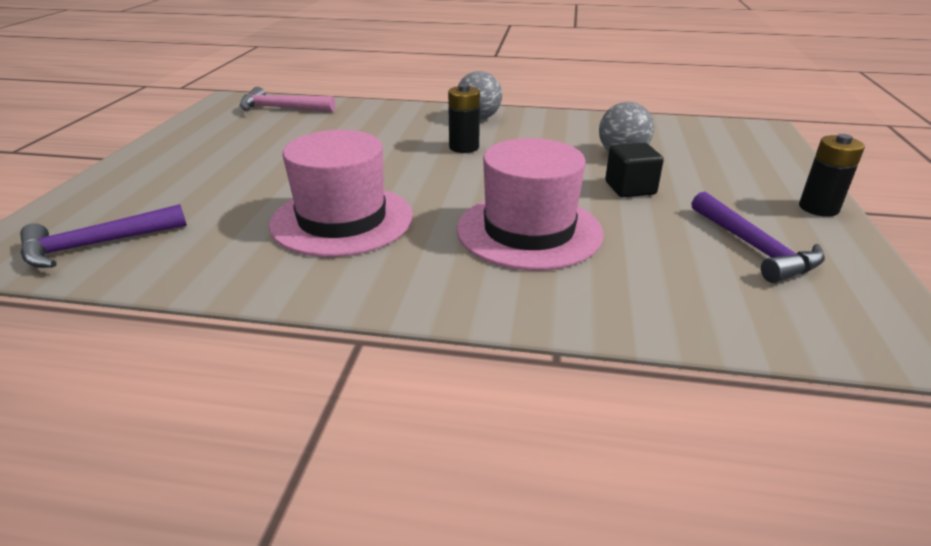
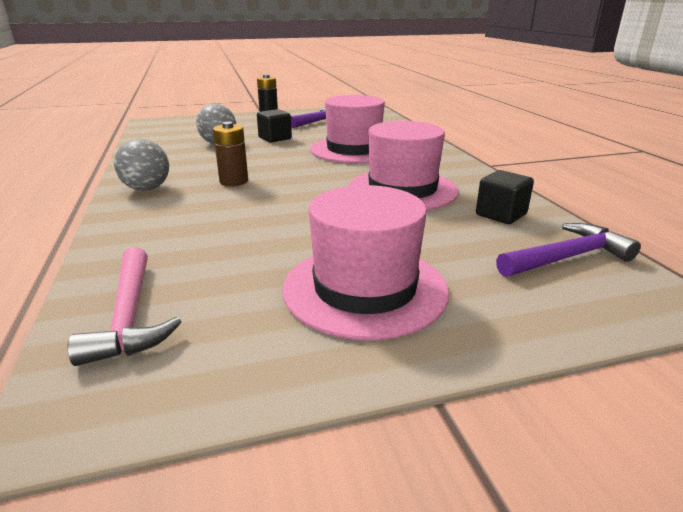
camera: 115 degrees left, 5 degrees down
purple hammer [20,204,187,268] -> purple hammer turned 60 degrees counterclockwise [496,223,641,277]
black battery [448,84,480,153] -> brown battery [213,122,248,186]
none -> pink hat [282,185,449,340]
none -> black cube [476,170,534,224]

